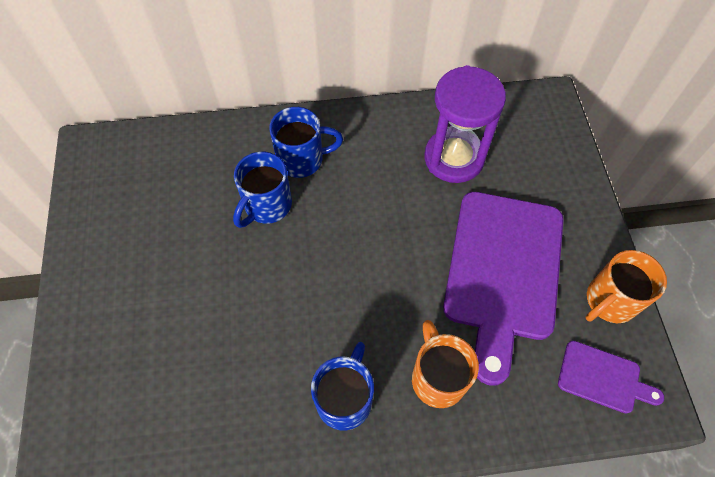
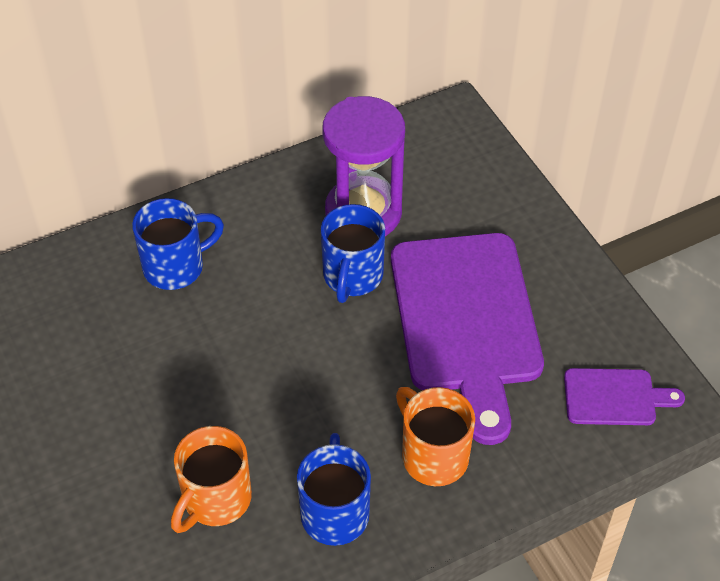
camera: 20 degrees left, 10 degrees down
blue mug [233,152,292,228] -> blue mug moved to [321,204,385,303]
orange mug [586,250,667,323] -> orange mug moved to [171,426,252,533]

